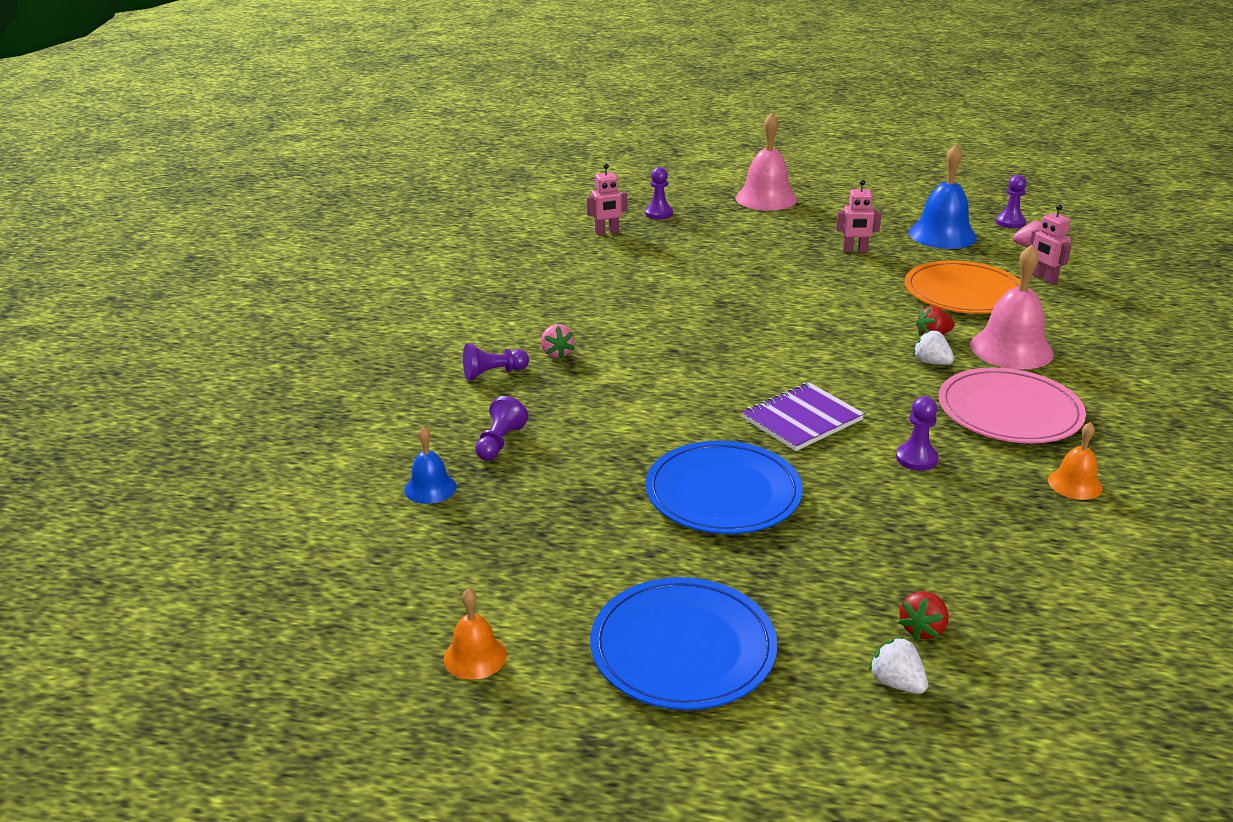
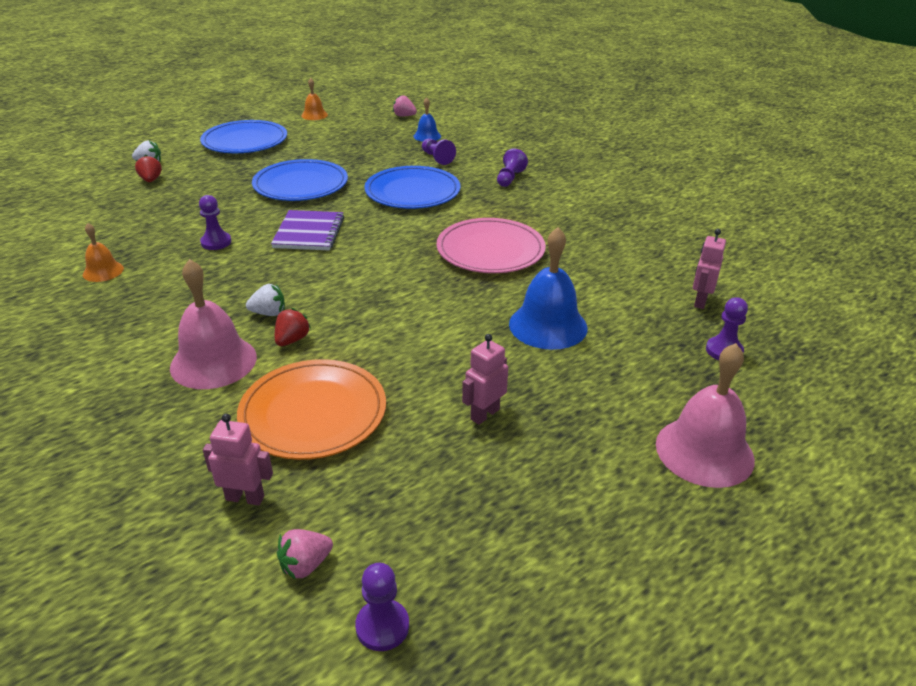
camera: 130 degrees right, 5 degrees up
pink strawberry [541,324,575,359] -> pink strawberry moved to [393,95,417,116]
blue bell [909,144,977,249] -> blue bell moved to [509,227,587,350]
pink plate [939,368,1086,443] -> pink plate moved to [437,218,546,273]
none -> blue plate [364,166,460,209]

